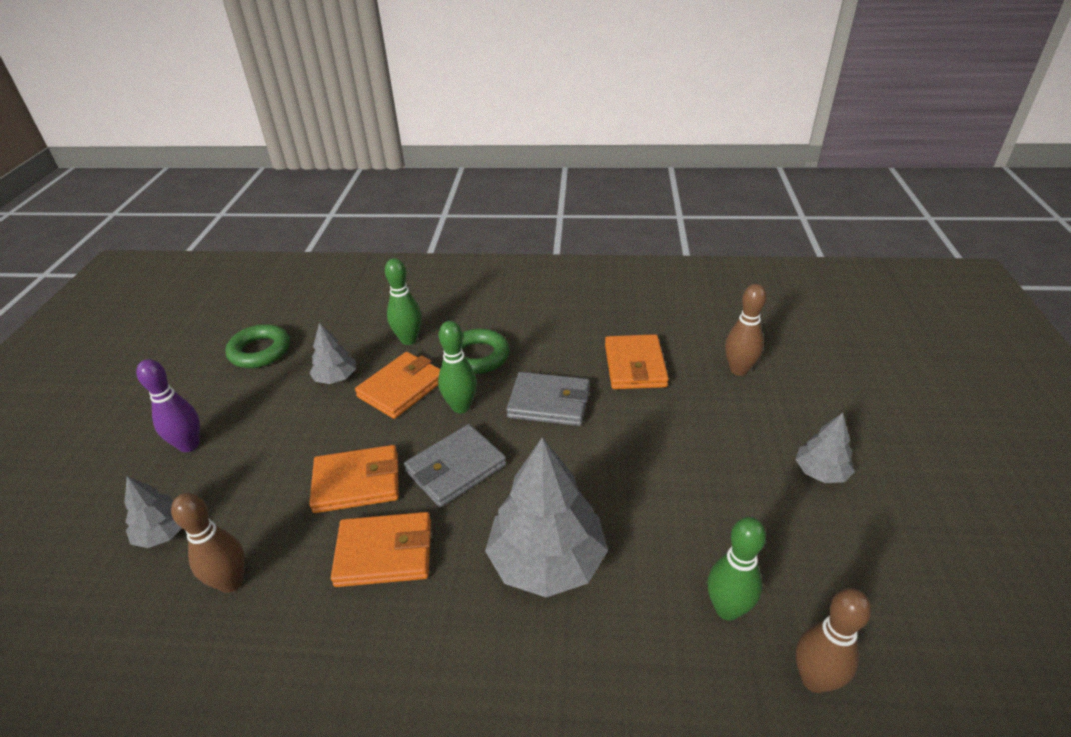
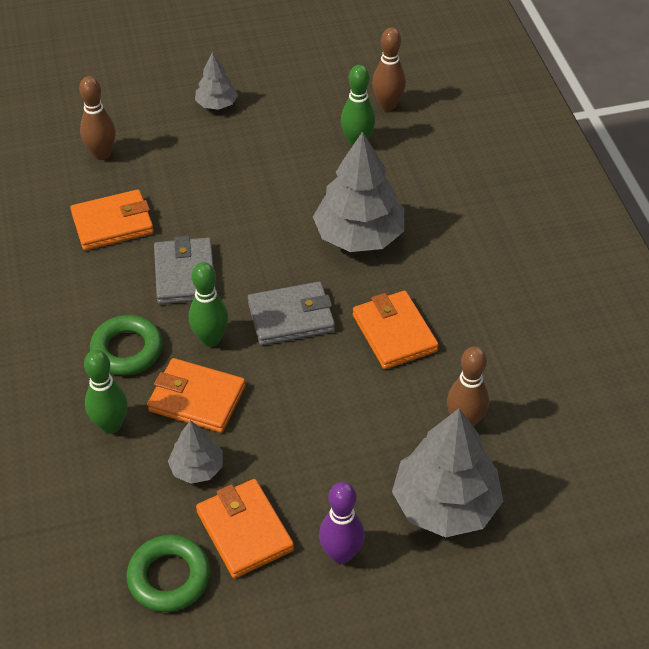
camera: 110 degrees left, 10 degrees up
grey tree [124,476,182,548] -> grey tree [392,408,503,537], size x1.93
orange wallet [309,445,399,513] -> orange wallet moved to [196,479,294,578]
grey wallet [404,424,506,507] -> grey wallet turned 45 degrees counterclockwise [248,282,335,346]

